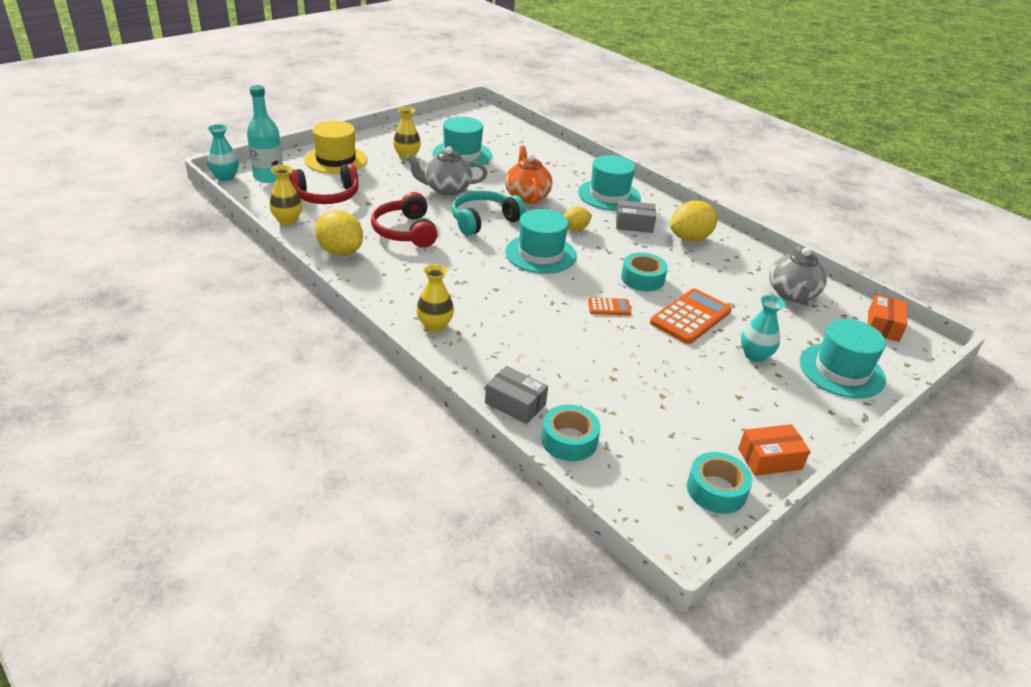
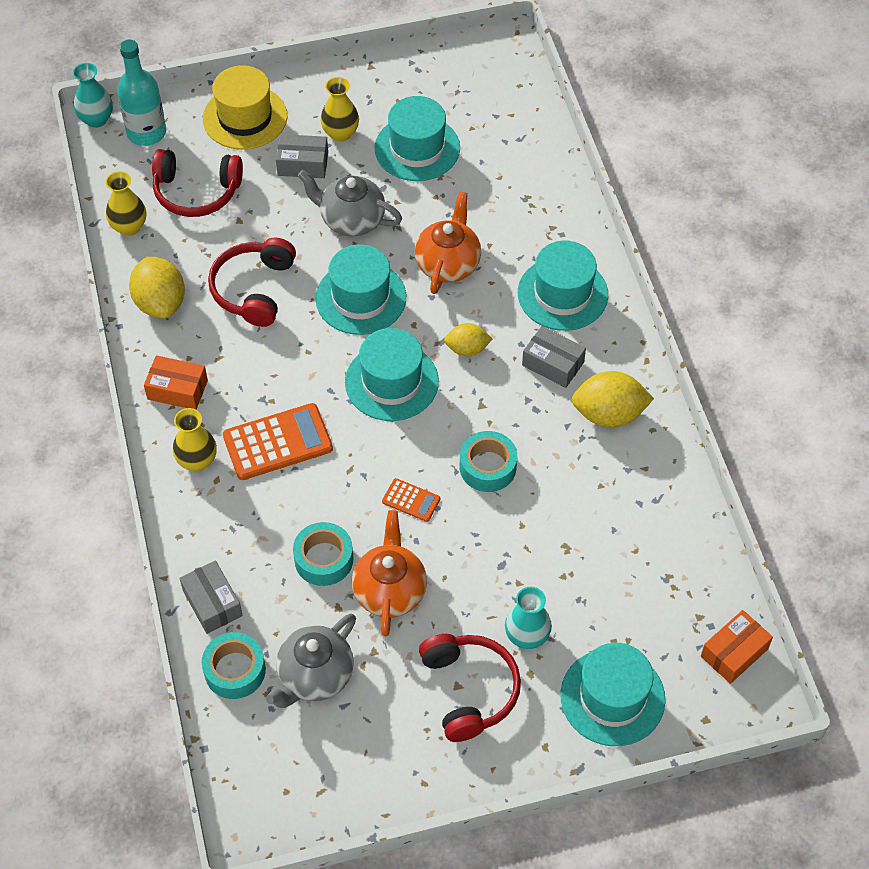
camera: 30 degrees right, 20 degrees up
turquoise headphones [452,190,526,236] -> turquoise hat [315,245,406,335]
orange calculator [650,288,732,344] -> orange calculator moved to [223,403,333,480]
turquoise tape [687,452,753,514] -> turquoise tape moved to [293,522,353,586]
orange box [738,424,810,476] -> orange box moved to [144,355,208,410]
grey teapot [769,246,827,303] -> grey teapot moved to [266,613,356,708]
none -> grey box [276,134,328,178]
none -> orange teapot [352,510,427,636]
none -> red headphones [419,634,521,742]

